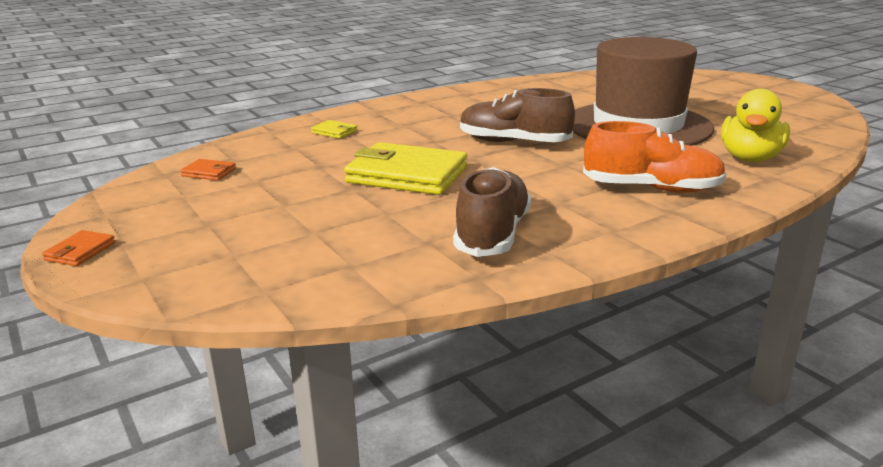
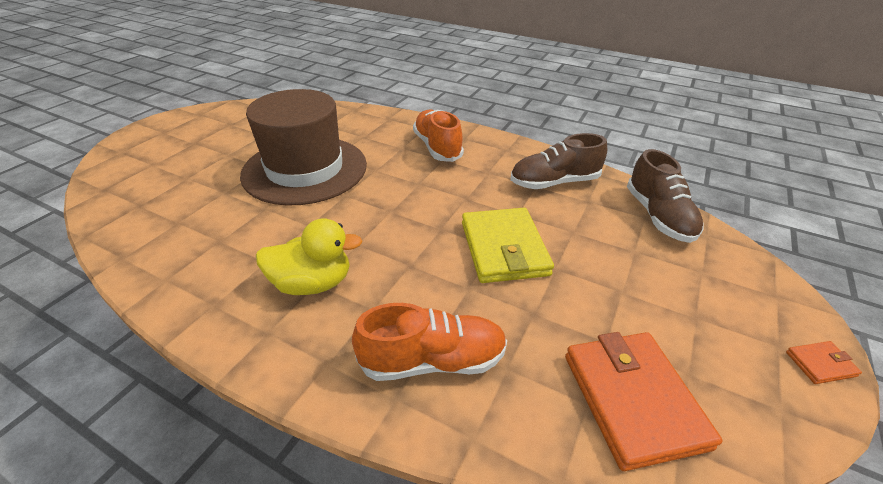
camera: 120 degrees left, 15 degrees up
orange wallet [180,159,236,180] -> orange wallet [565,332,722,471], size x2.33
yellow wallet [311,120,358,139] -> orange shoe [352,303,507,381]
brown shoe [460,88,575,142] -> brown shoe moved to [627,149,704,243]
yellow duck [721,89,790,162] -> yellow duck moved to [256,218,363,295]

